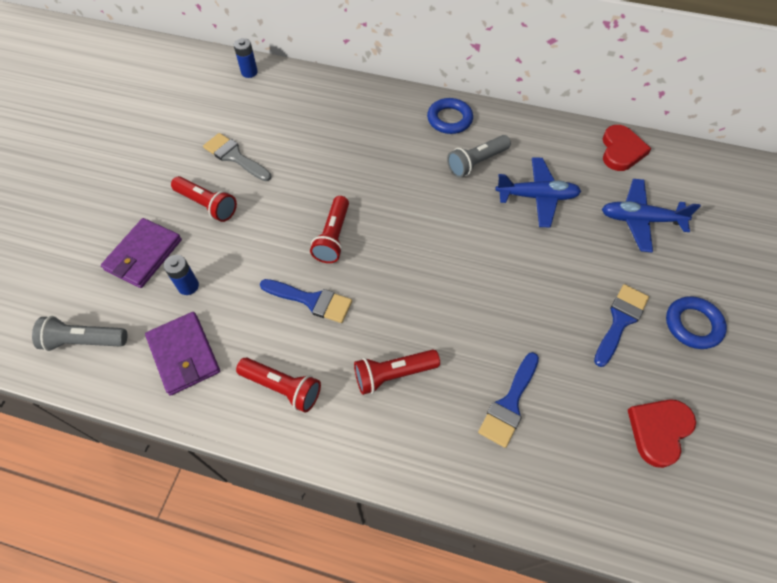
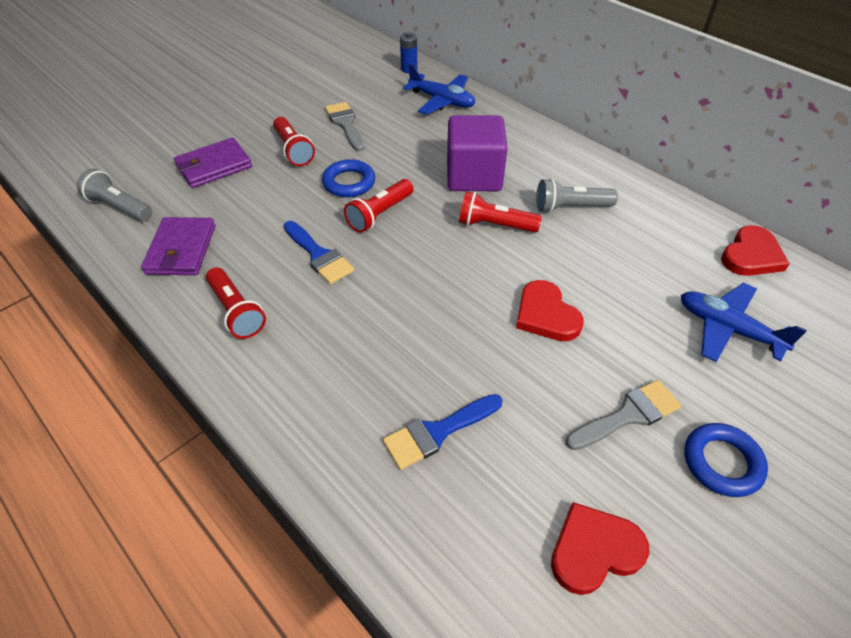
camera: 30 degrees right, 10 degrees down
blue battery [164,255,199,295] -> none
red flashlight [354,350,440,395] -> red flashlight moved to [459,191,542,233]
blue ring [427,98,473,134] -> blue ring moved to [322,159,375,197]
blue plane [495,157,581,228] -> blue plane moved to [403,64,475,115]
blue brush [594,284,649,367] -> grey brush [566,380,681,450]
none -> purple cube [447,115,508,191]
none -> red heart [516,280,584,341]

